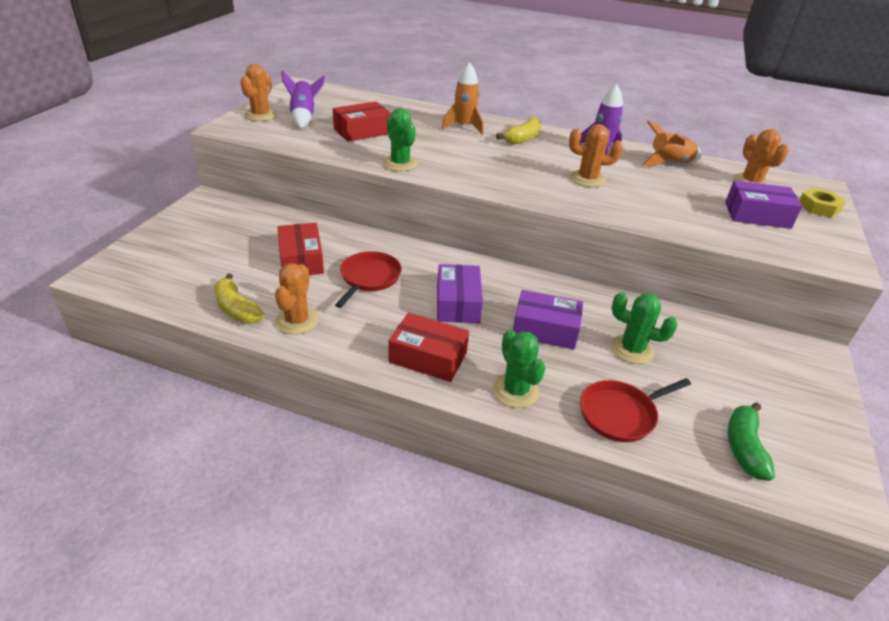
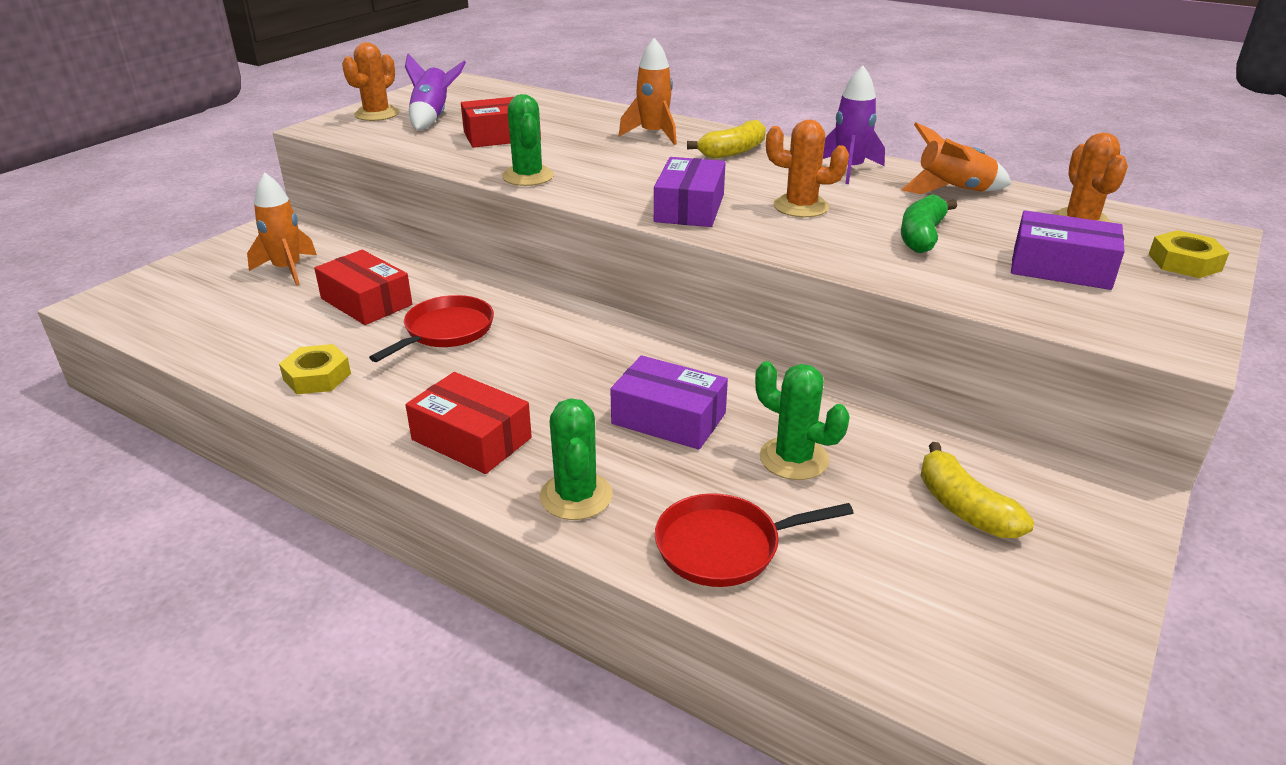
camera: 15 degrees right, 5 degrees down
yellow banana [214,273,264,324] -> yellow banana moved to [921,442,1034,538]
orange cactus [275,263,319,335] -> yellow nut [279,344,351,394]
red box [277,223,324,275] -> red box turned 45 degrees counterclockwise [314,250,412,325]
purple box [437,264,483,323] -> purple box moved to [654,157,726,227]
green banana [728,402,775,481] -> green banana moved to [901,194,957,253]
none -> orange rocket [247,173,317,285]

